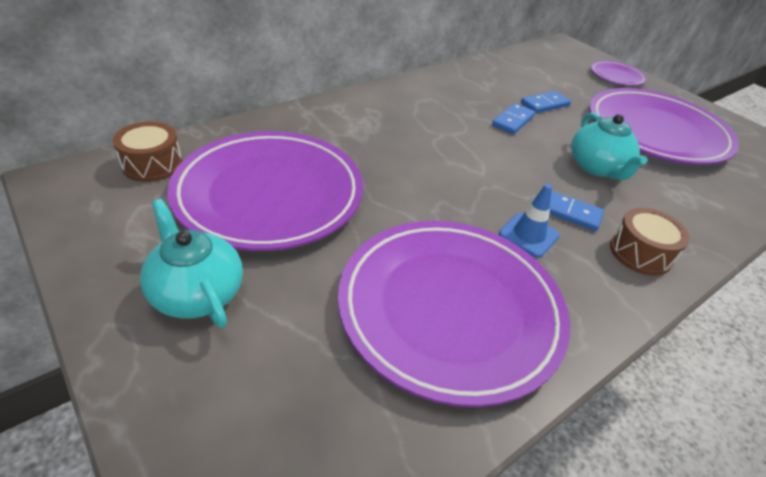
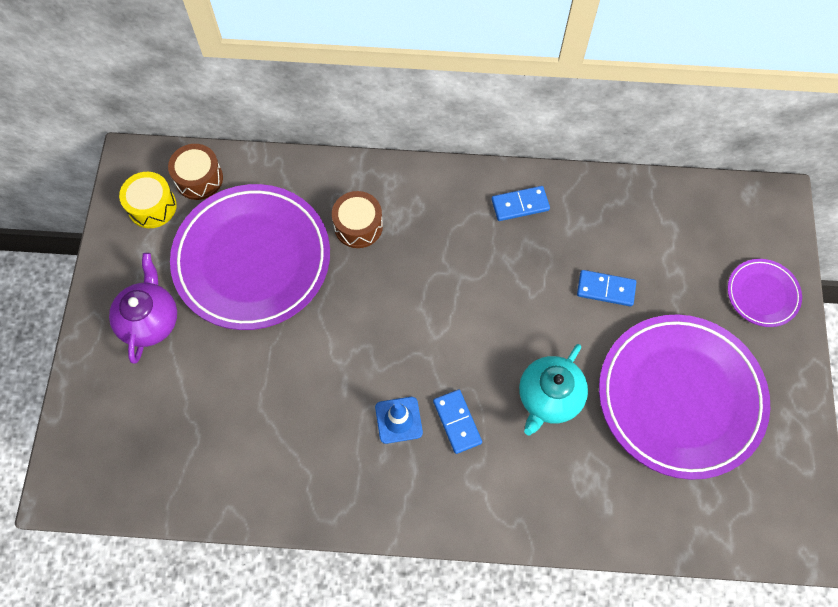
camera: 45 degrees right, 25 degrees up
turquoise teapot [140,199,243,328] -> purple teapot [109,253,177,363]
purple plate [338,221,570,407] -> none
blue domino [492,103,535,134] -> blue domino moved to [491,186,550,221]
brown drum [610,207,690,276] -> brown drum moved to [332,191,383,248]
none -> yellow drum [119,172,177,228]

